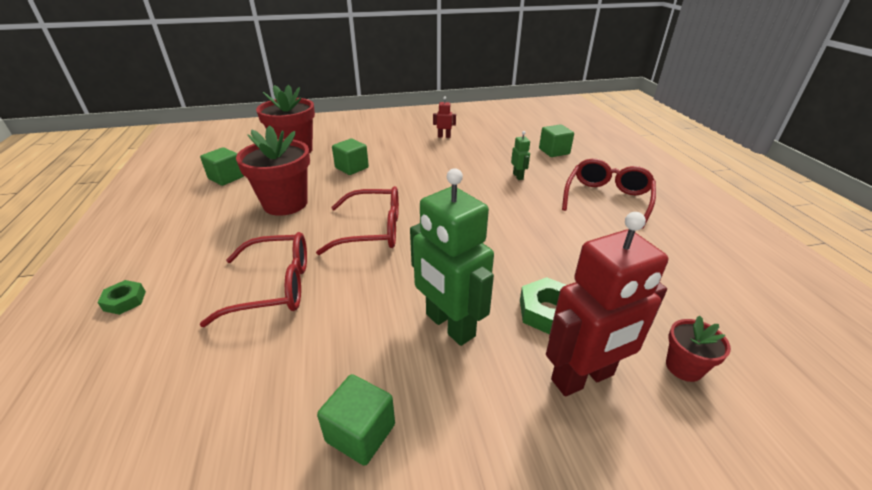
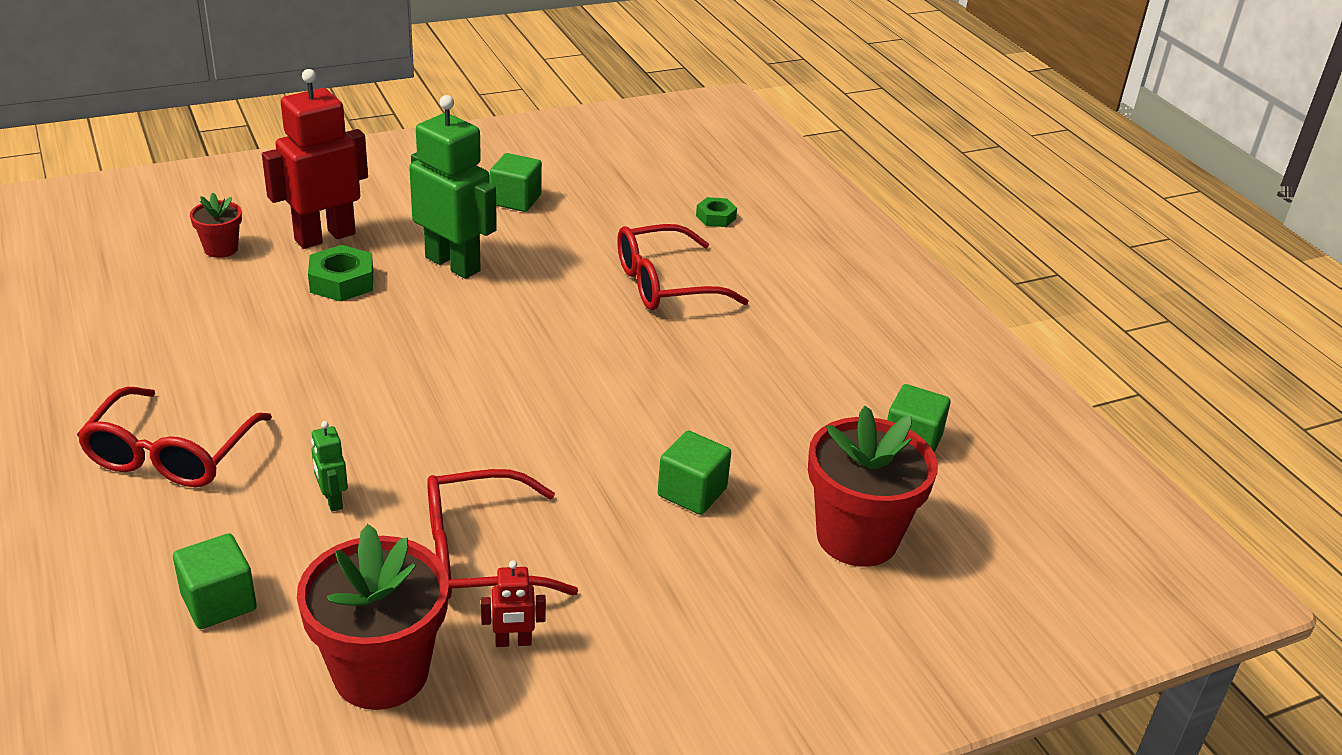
camera: 165 degrees right, 0 degrees up
green nut [97,280,146,315] -> green nut moved to [696,197,737,227]
red flower pot [236,125,310,216] -> red flower pot moved to [297,524,449,710]
red glasses [316,186,399,255] -> red glasses moved to [427,469,578,599]

